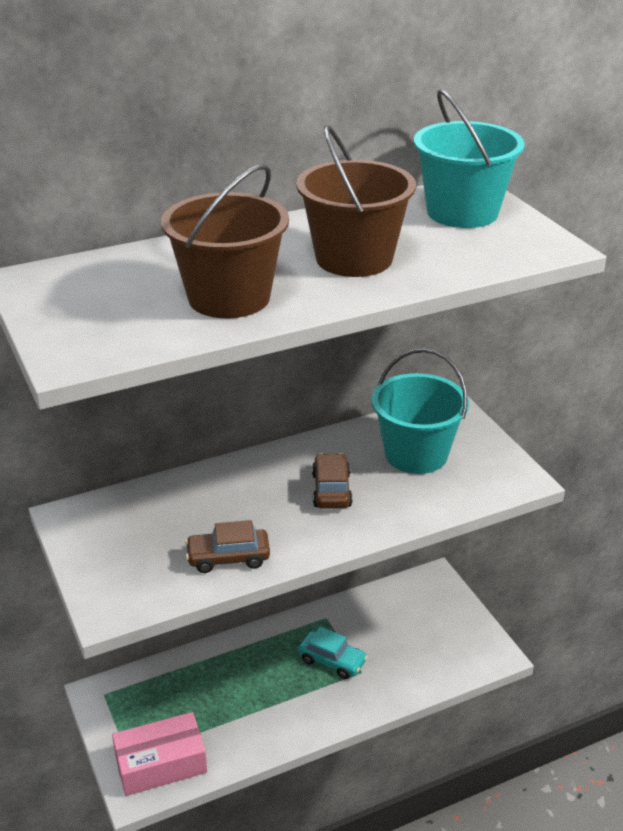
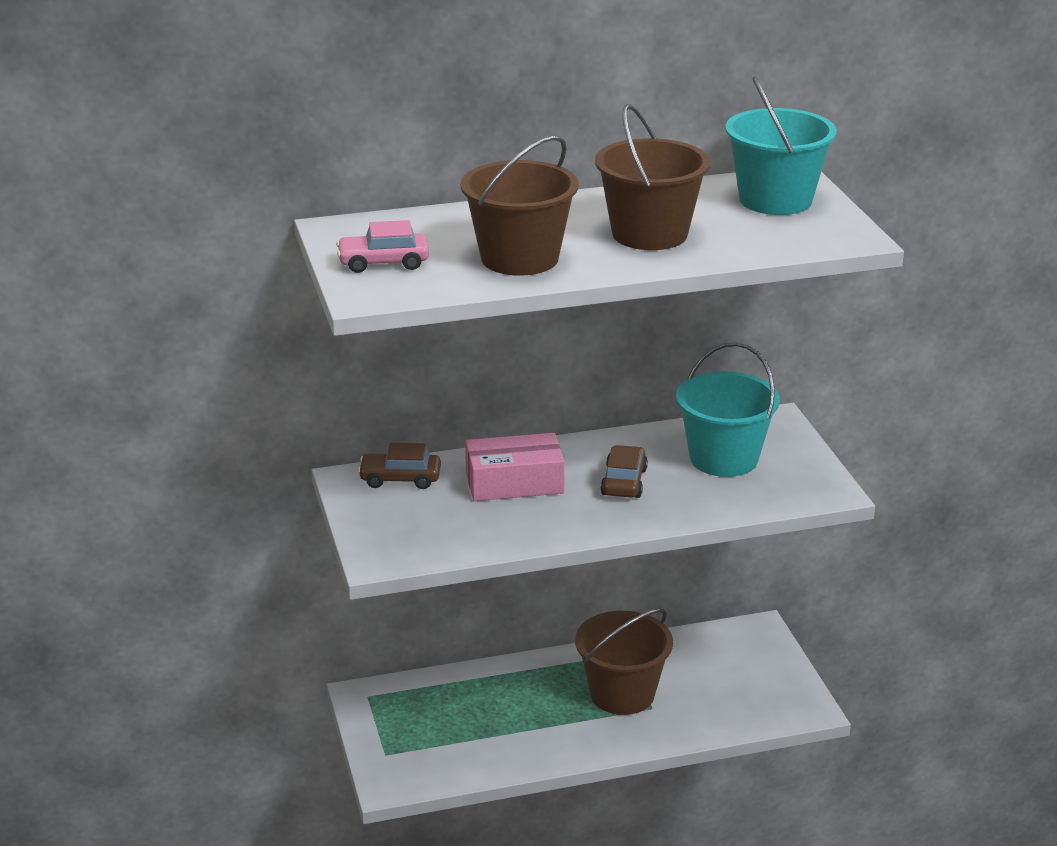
camera: 10 degrees right, 5 degrees down
pink box [112,712,207,796] -> pink box moved to [465,433,565,501]
brown car [185,520,270,573] -> brown car moved to [358,443,441,489]
turquoise car [299,627,368,679] -> brown bucket [575,609,673,715]
none -> pink car [336,220,429,273]

